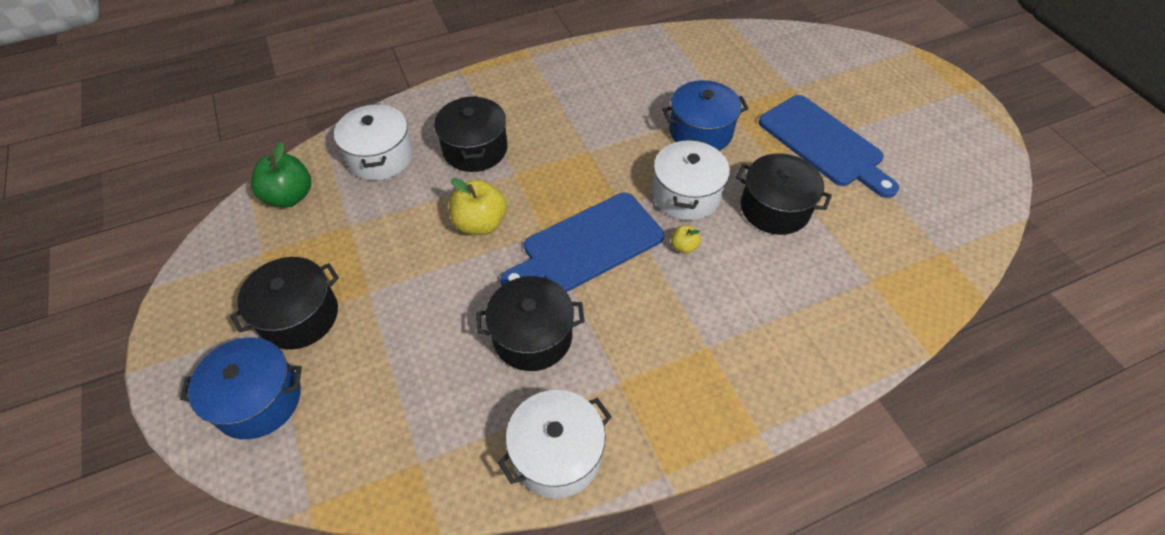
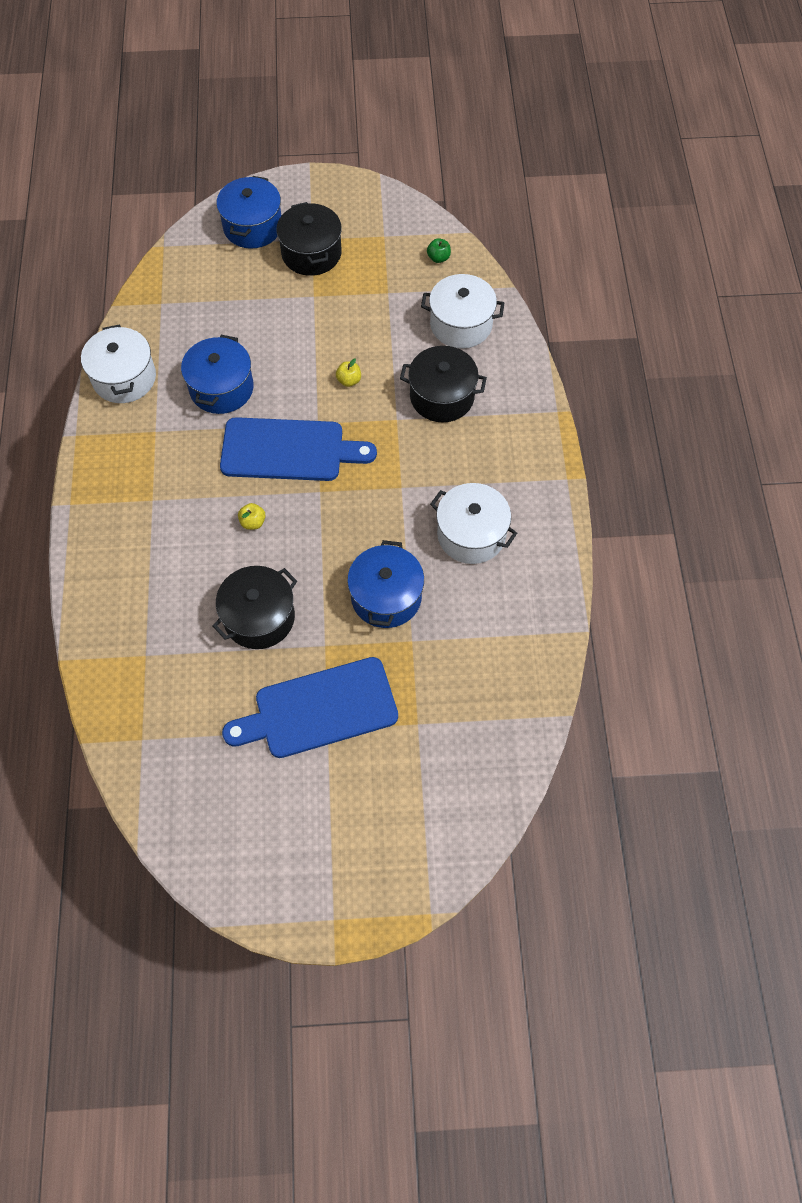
camera: 110 degrees right, 10 degrees up
green apple [251,142,311,208] -> green apple [427,238,451,263], size x0.51
yellow apple [449,178,507,235] -> yellow apple [336,358,361,387], size x0.51
black pot [476,276,585,371] -> blue pot [181,335,253,414]
blue cutting board [500,193,664,292] -> blue cutting board turned 105 degrees clockwise [220,417,377,481]
white pot [652,139,730,220] -> white pot moved to [430,483,517,564]

